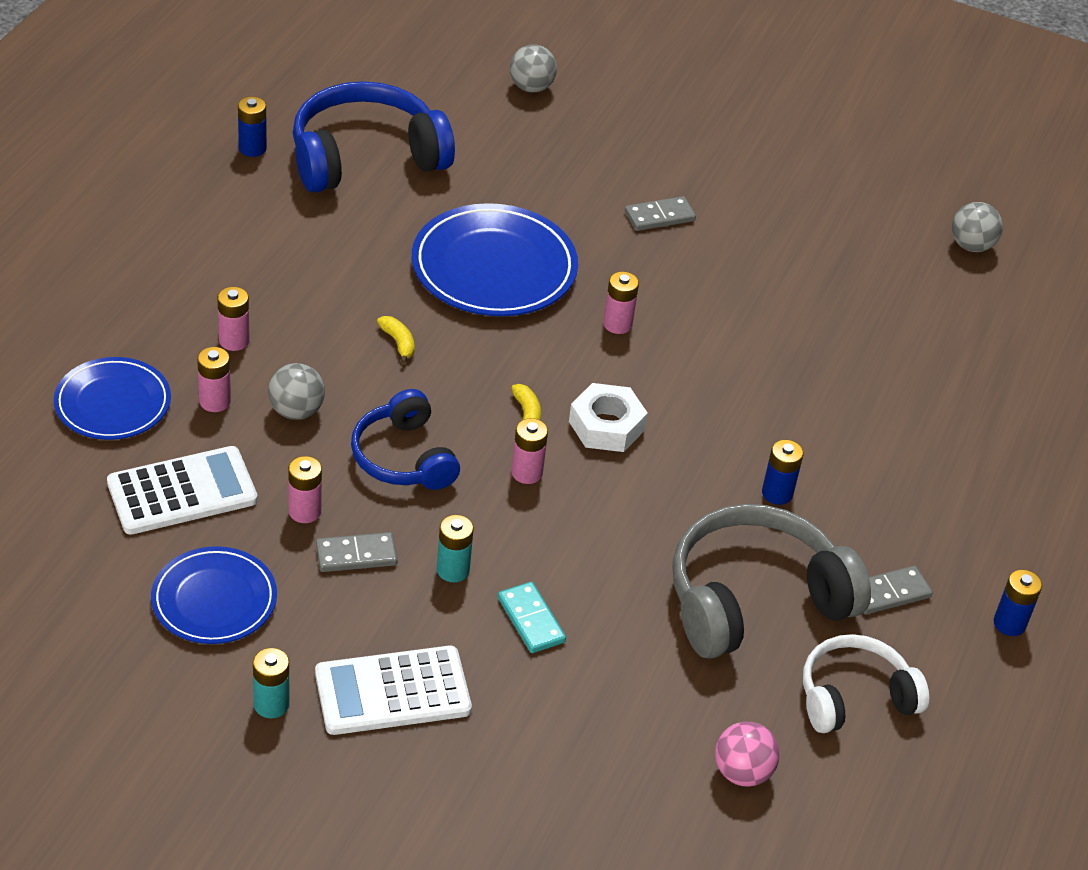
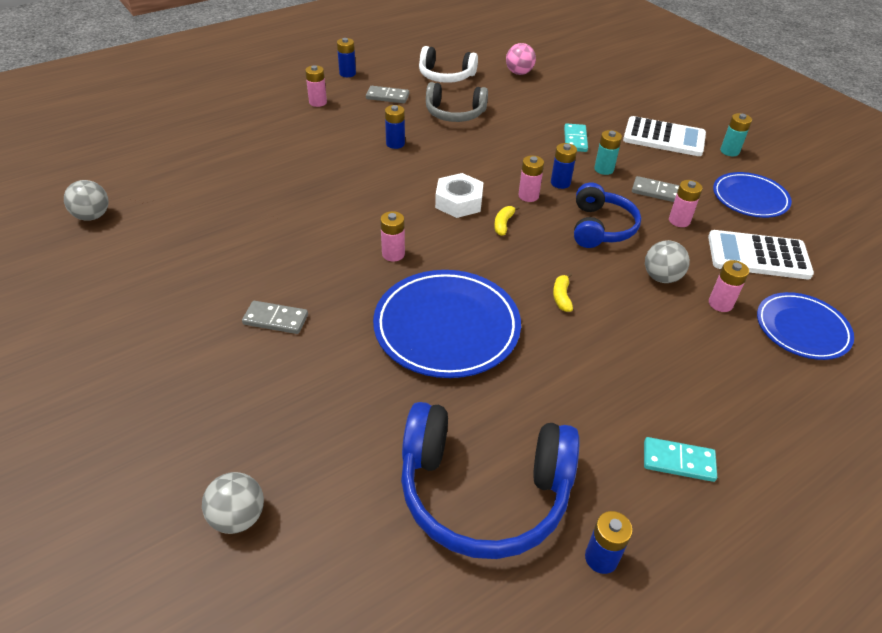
camera: 145 degrees left, 0 degrees up
pink battery [217,287,250,351] -> pink battery moved to [305,65,327,107]
grey headphones [672,504,871,659] -> grey headphones [426,82,488,122], size x0.62
none -> blue battery [551,143,577,189]
none -> turquoise domino [644,437,717,482]

